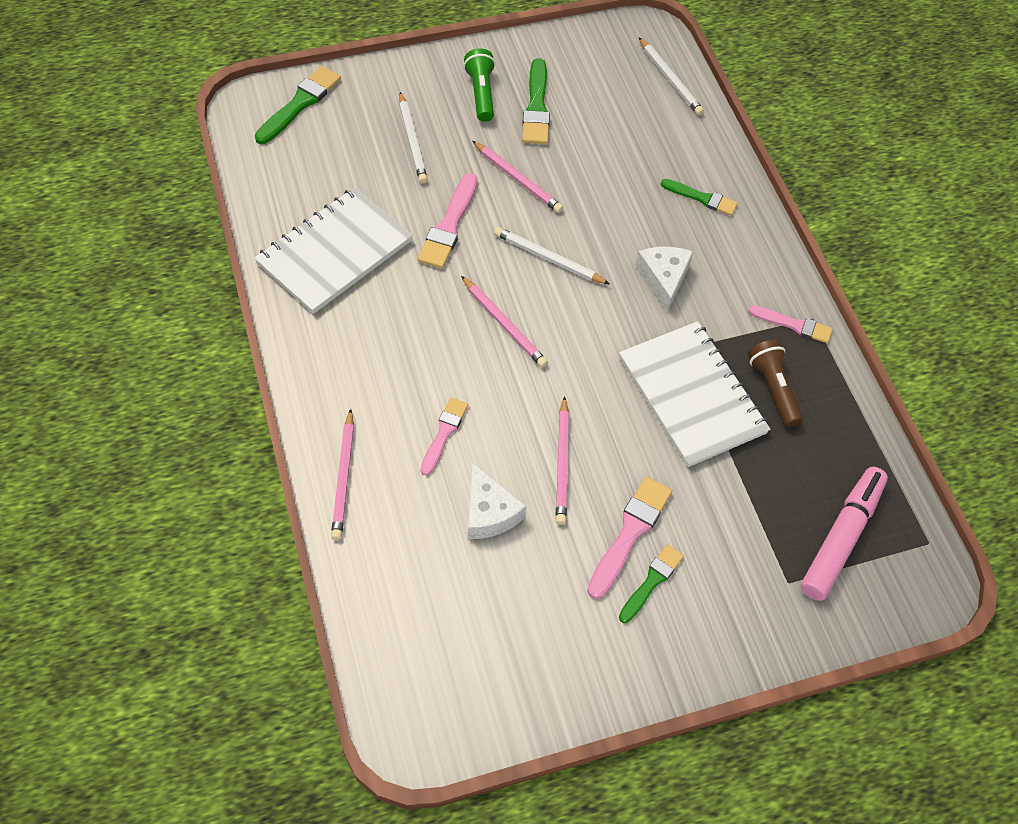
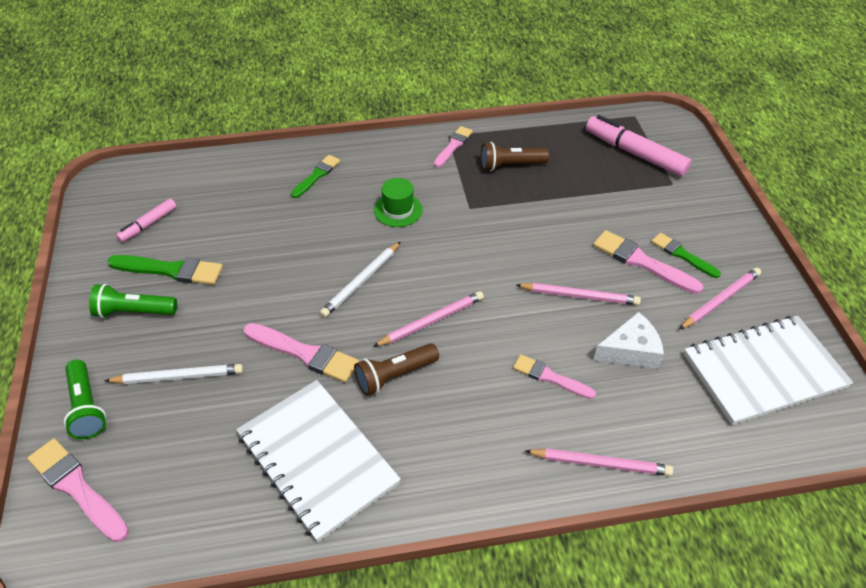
camera: 80 degrees left, 10 degrees down
green brush [255,66,341,144] -> pink brush [27,438,129,542]
pink pencil [472,141,563,213] -> pink pencil moved to [679,268,761,330]
white notebook [619,321,770,467] -> white notebook moved to [684,316,853,425]
white cheese [636,247,693,313] -> green hat [374,178,423,227]
white pencil [639,38,704,116] -> none
none -> green flashlight [64,360,106,439]
none -> pink marker [116,199,177,242]
none -> brown flashlight [354,343,439,396]

